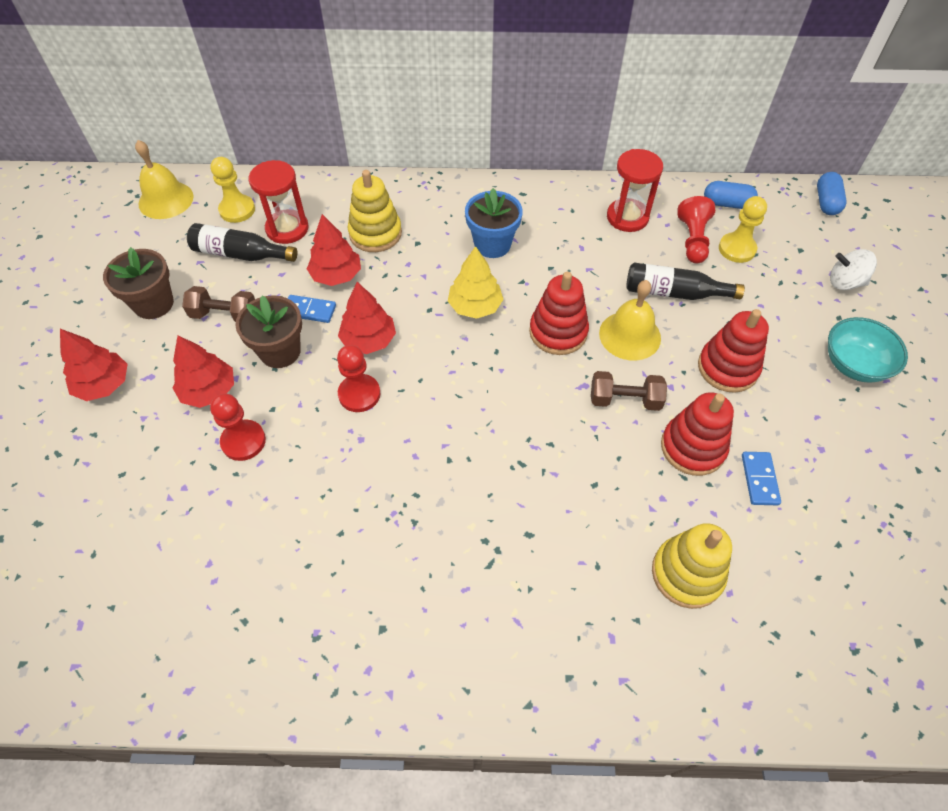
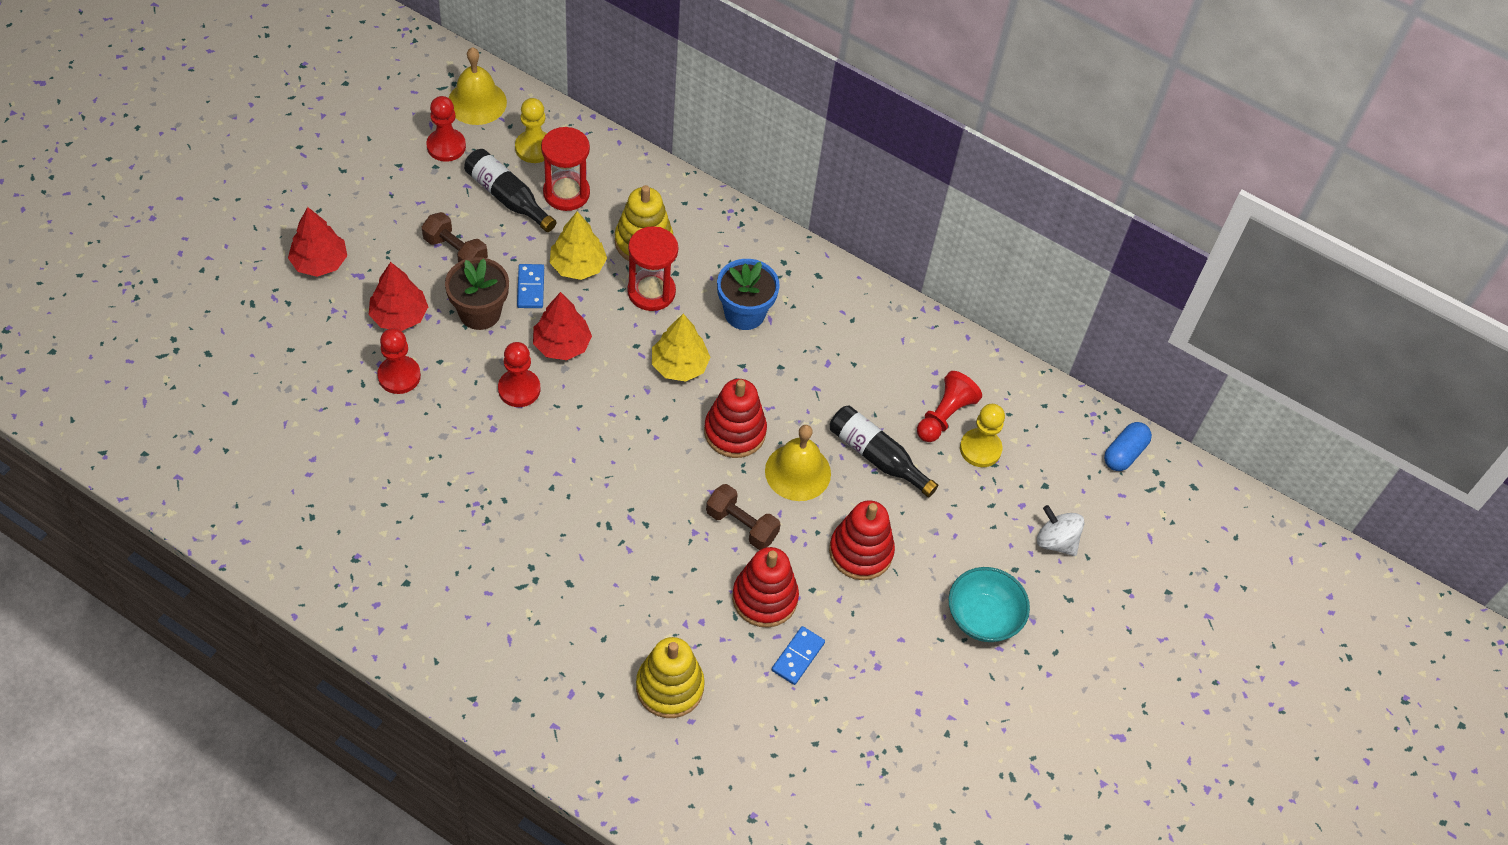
camera: 25 degrees right, 0 degrees up
brown flower pot [103,247,174,319] -> none
blue domino [288,295,336,323] -> blue domino turned 45 degrees clockwise [517,264,544,308]
red tree [307,214,361,286] -> yellow tree [550,211,607,280]
red hourglass [607,149,663,232] -> red hourglass moved to [627,226,678,311]
blue capsule [704,181,758,209] -> none
none -> red pawn [426,96,466,162]

